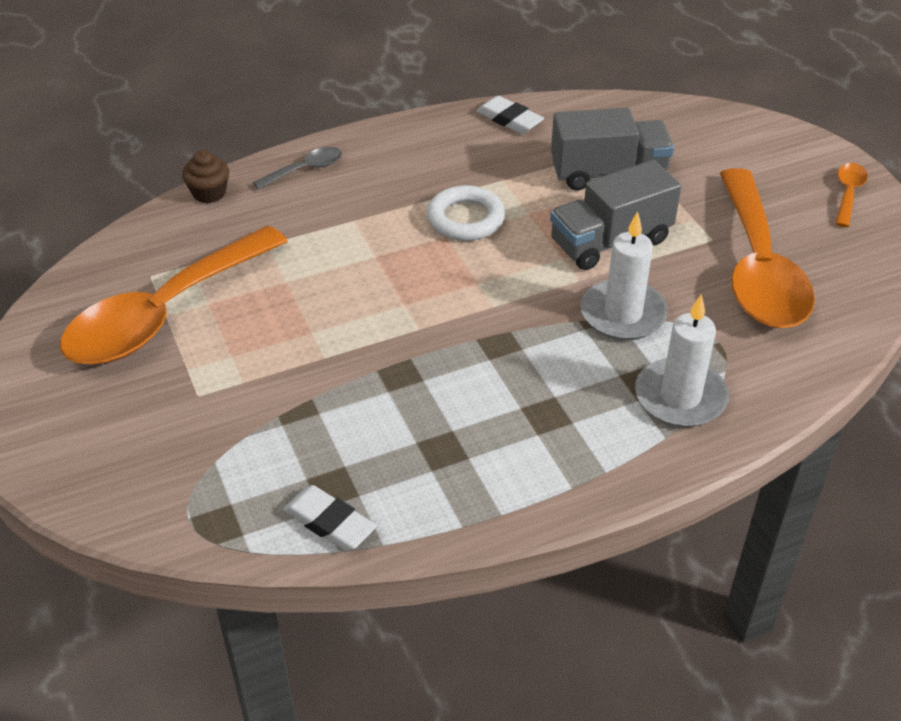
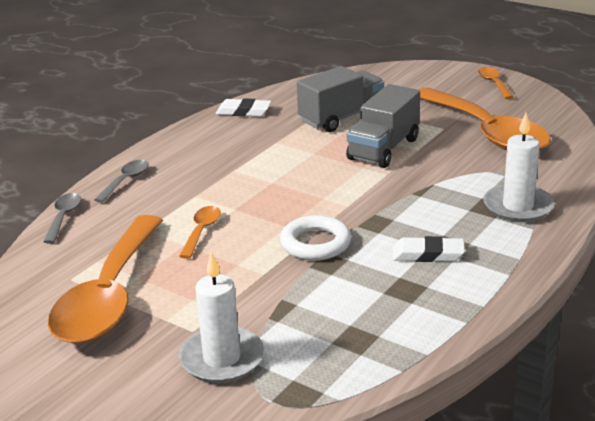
camera: 30 degrees left, 15 degrees down
brown cupcake [182,150,229,203] -> grey spoon [43,193,81,244]
white eraser [283,485,377,551] -> white eraser moved to [393,236,465,262]
white ring [427,185,505,241] -> white ring moved to [280,215,351,261]
white candle [581,211,668,340] -> white candle moved to [179,251,264,383]
none -> orange spoon [179,206,221,259]

